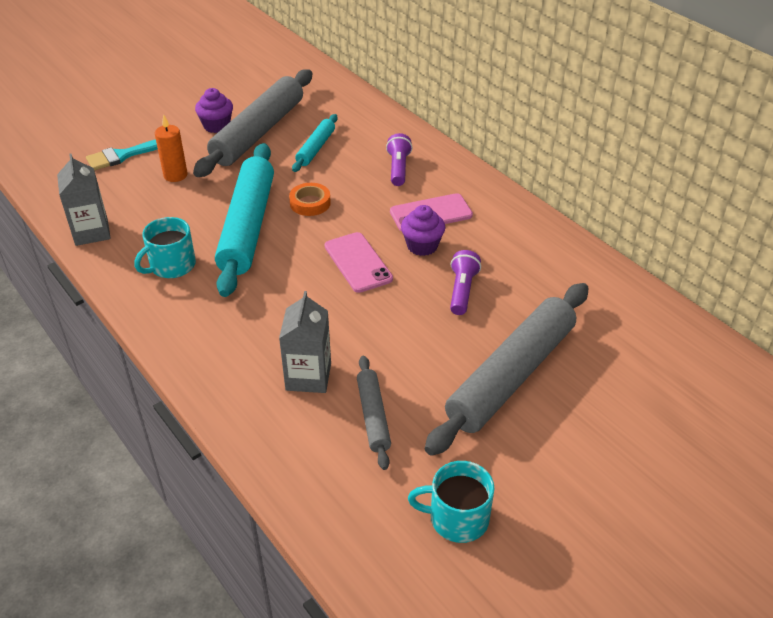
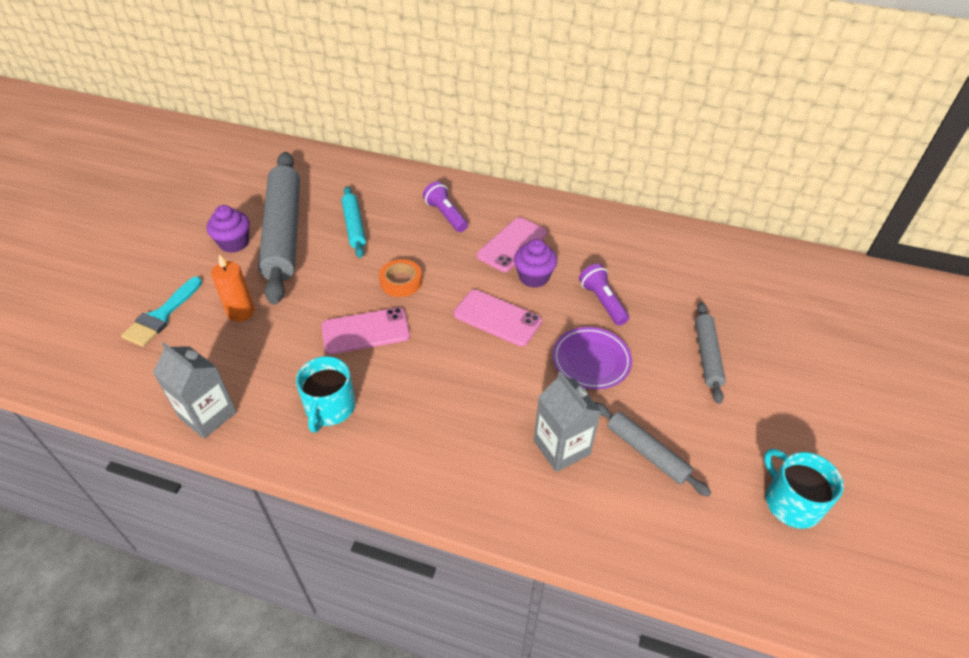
camera: 35 degrees left, 5 degrees up
turquoise rolling pin [215,143,274,297] -> pink phone [321,308,410,354]
turquoise mug [408,461,495,543] -> turquoise mug turned 90 degrees clockwise [764,449,844,529]
grey rolling pin [425,283,589,456] -> grey rolling pin [695,302,726,404], size x0.49
none -> purple plate [553,327,632,390]

